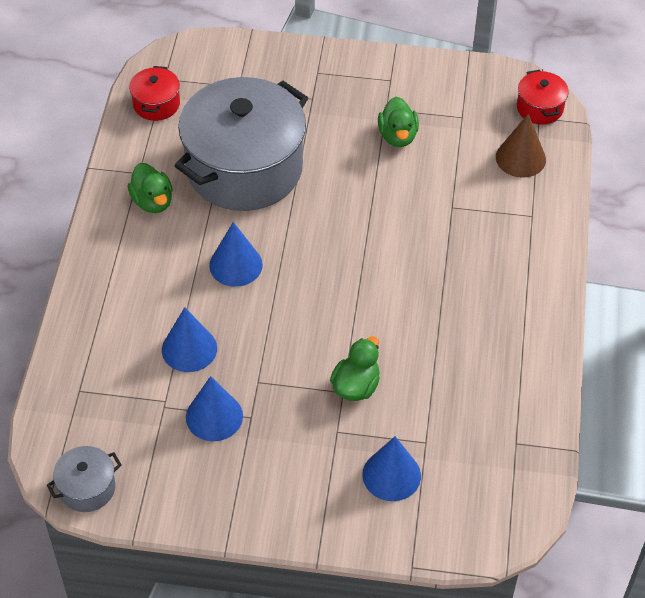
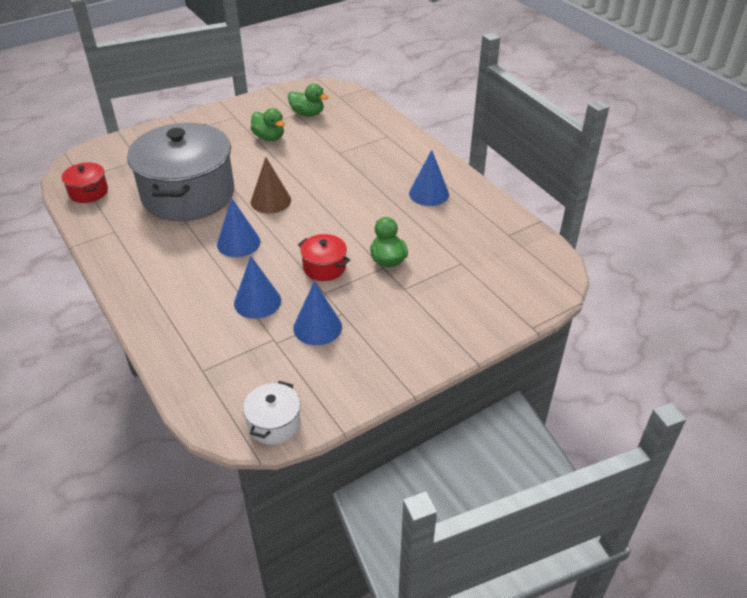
camera: 40 degrees left, 10 degrees down
grey pot [47,446,122,512] -> white pot [243,381,301,445]
green duck [128,163,173,213] -> green duck moved to [288,84,329,117]
blue cone [362,436,421,501] -> blue cone moved to [409,150,449,206]
brown cone [496,114,546,178] -> brown cone moved to [251,157,291,214]
red pot [517,70,568,125] -> red pot moved to [298,234,350,281]

